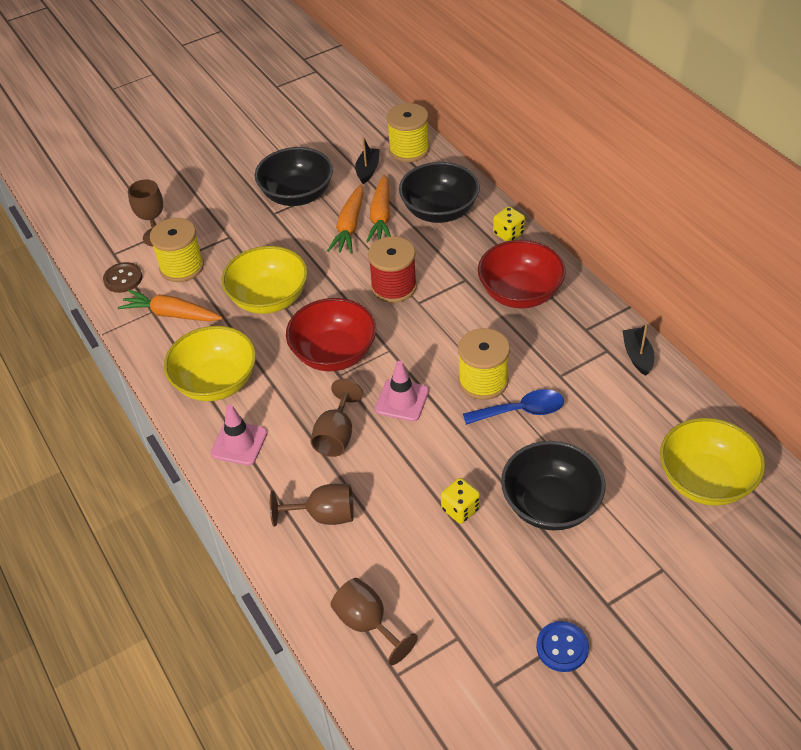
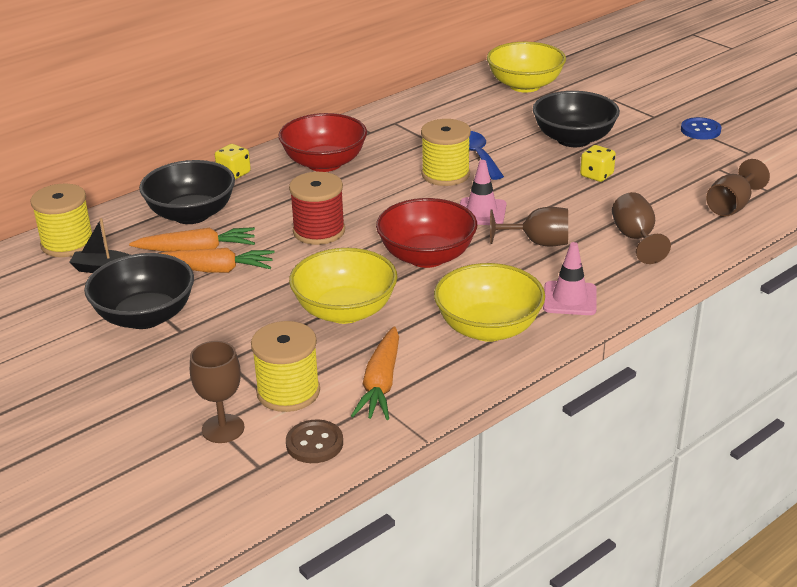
camera: 100 degrees left, 15 degrees down
black boat [622,324,654,376] -> none

